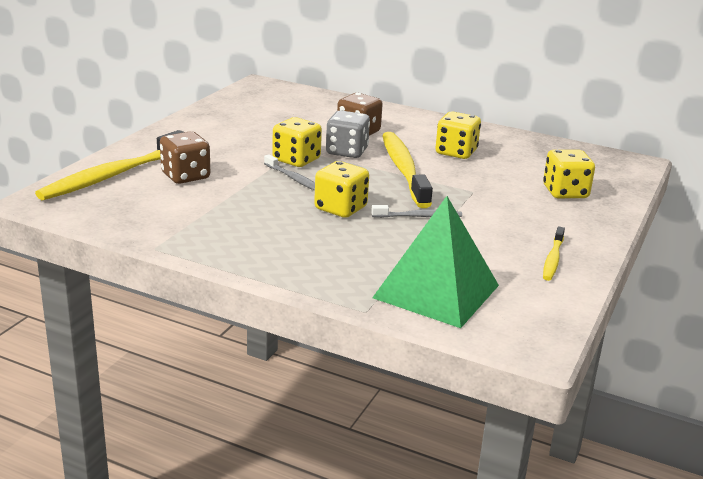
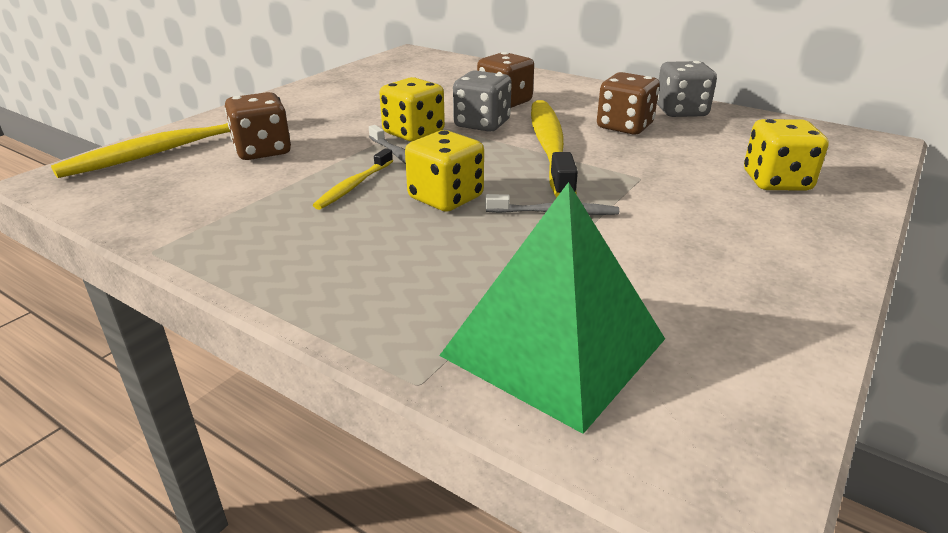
camera: 10 degrees right, 5 degrees up
yellow dice [435,111,481,159] -> brown dice [597,72,660,135]
yellow toothbrush [543,227,565,281] -> yellow toothbrush moved to [313,148,393,210]
none -> grey dice [657,61,717,117]

